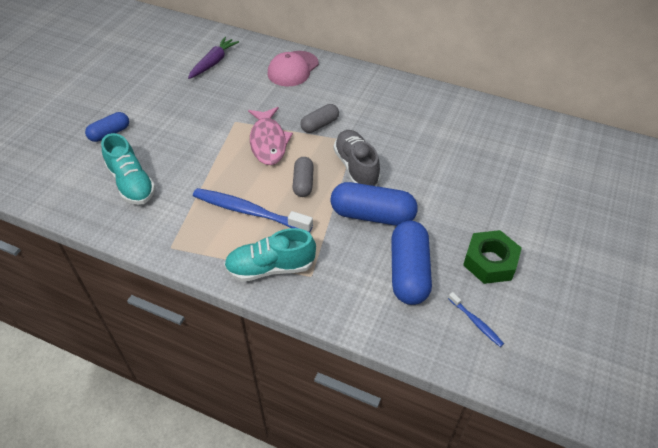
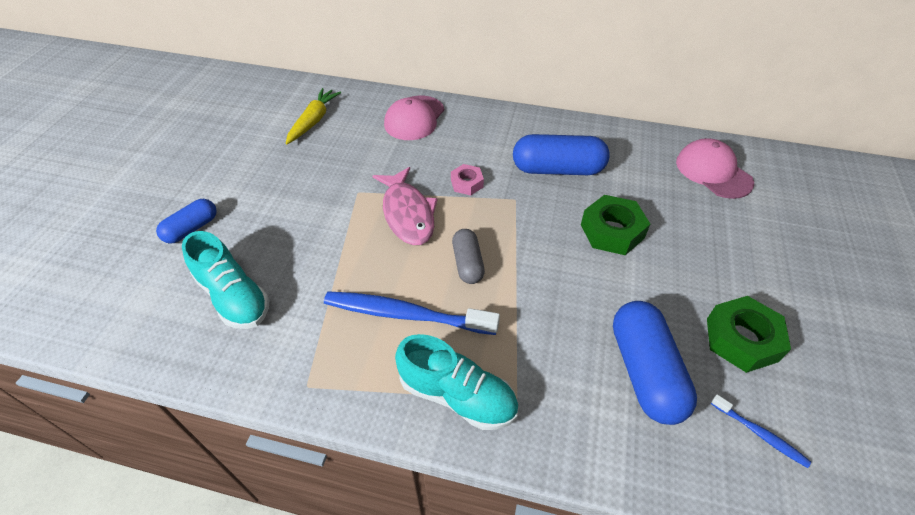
camera: 10 degrees left, 0 degrees up
purple carrot [188,37,239,79] -> yellow carrot [286,88,341,145]
turquoise shoe [224,228,316,282] -> turquoise shoe turned 135 degrees counterclockwise [395,334,518,430]
grey capsule [300,104,339,133] -> pink nut [451,164,484,195]
blue capsule [330,182,418,226] -> blue capsule moved to [513,134,610,175]
grey shoe [333,130,381,186] -> none
none -> green nut [581,195,650,255]
none -> pink cap [676,138,754,199]

